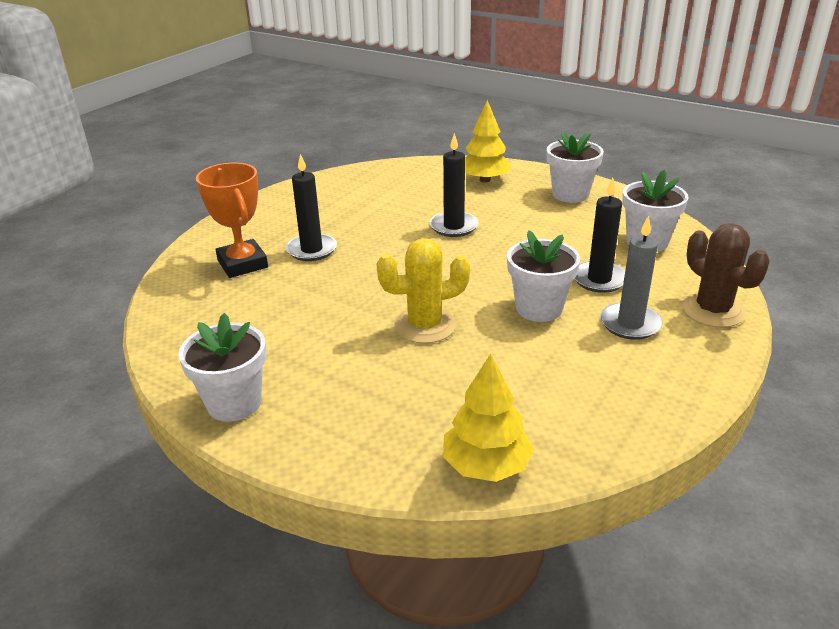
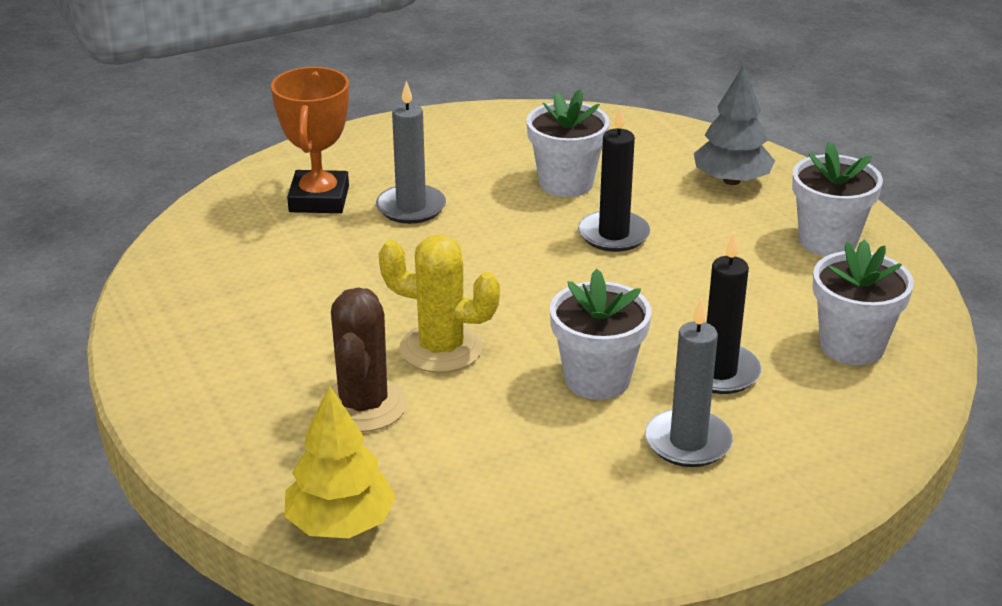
camera: 30 degrees right, 0 degrees up
white flower pot [178,313,266,422] -> white flower pot moved to [526,89,610,197]
black candle [286,154,337,261] -> grey candle [376,81,446,224]
yellow tree [465,100,512,183] -> grey tree [694,65,775,185]
brown cactus [681,223,770,328] -> brown cactus moved to [320,288,407,432]

